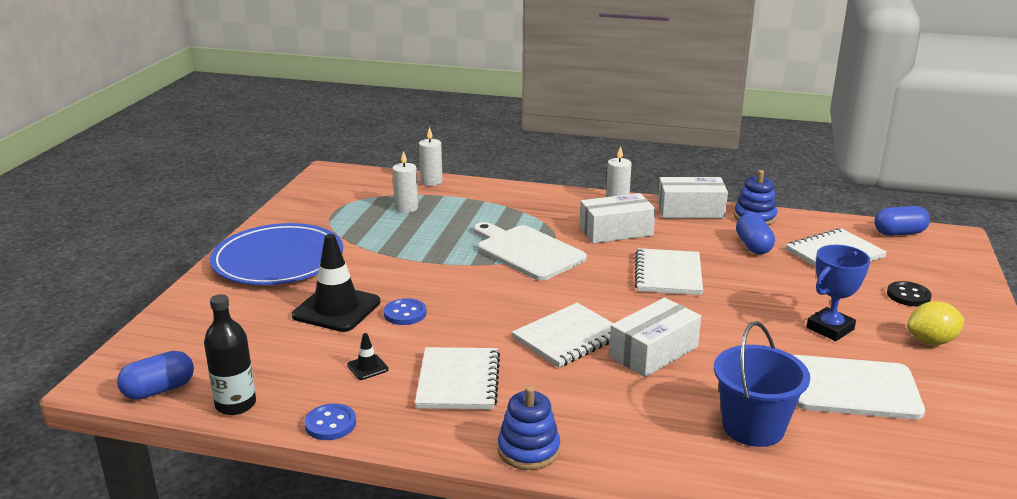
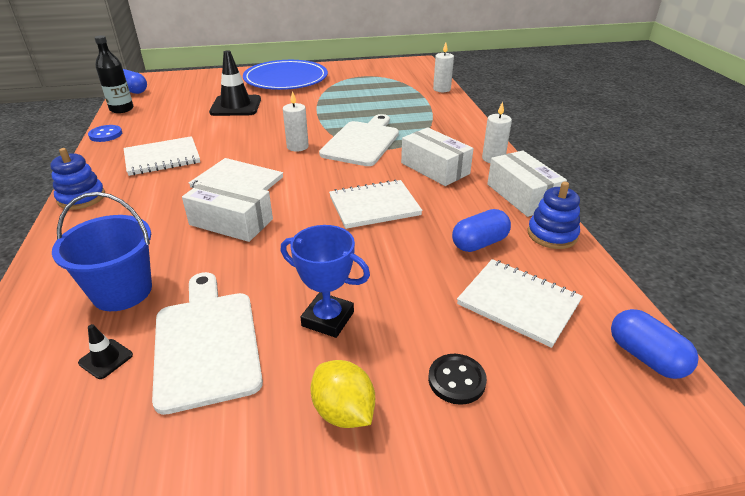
camera: 65 degrees right, 10 degrees up
black traffic cone [347,333,389,380] -> black traffic cone moved to [78,324,133,379]
blue button [384,298,426,325] -> none
white candle [392,151,418,213] -> white candle moved to [283,91,309,152]

